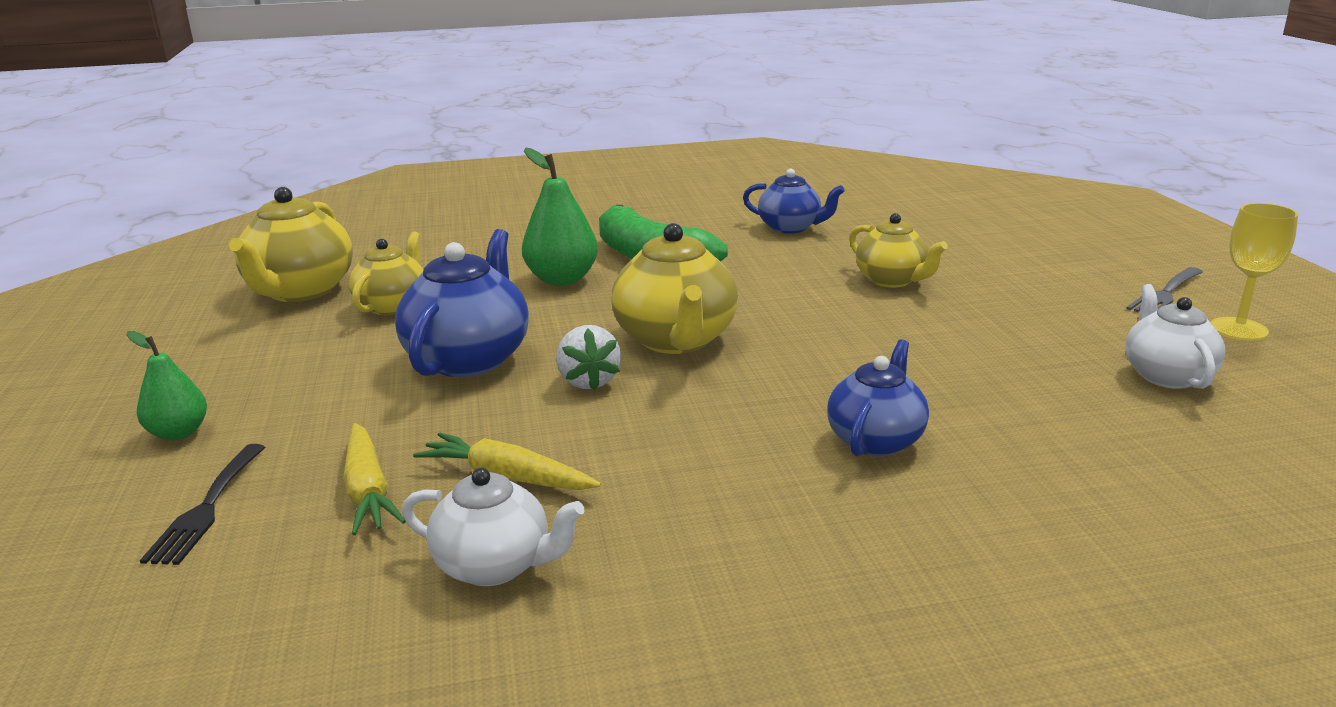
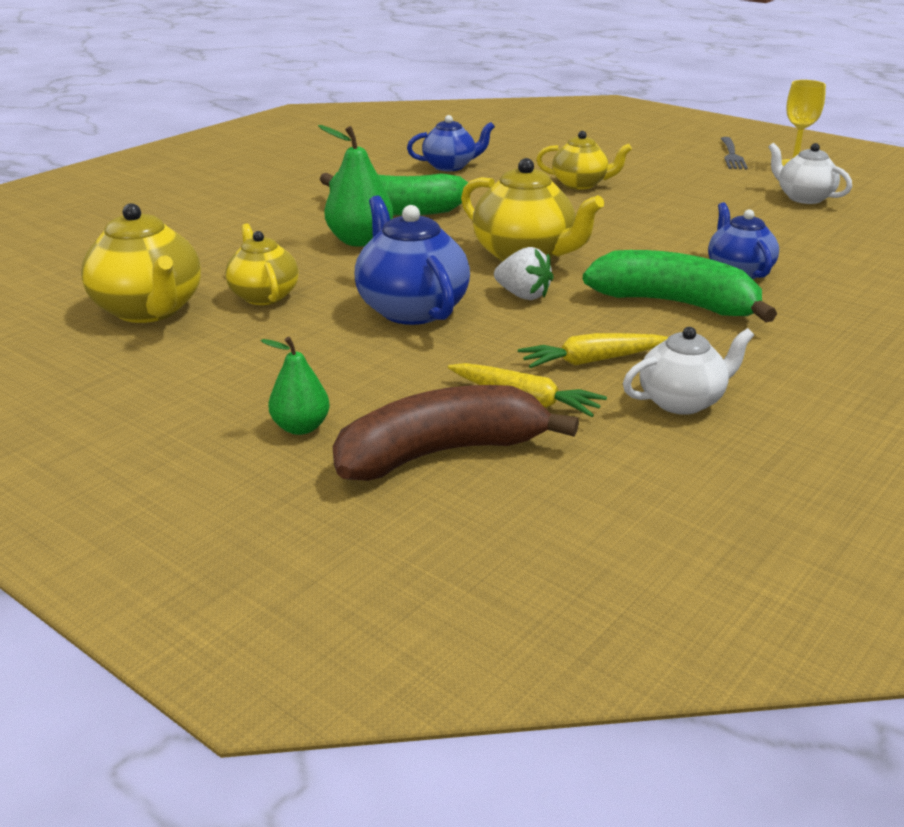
camera: 40 degrees left, 5 degrees up
black fork [140,444,265,565] -> brown banana [333,385,579,481]
none -> green banana [583,250,777,322]

